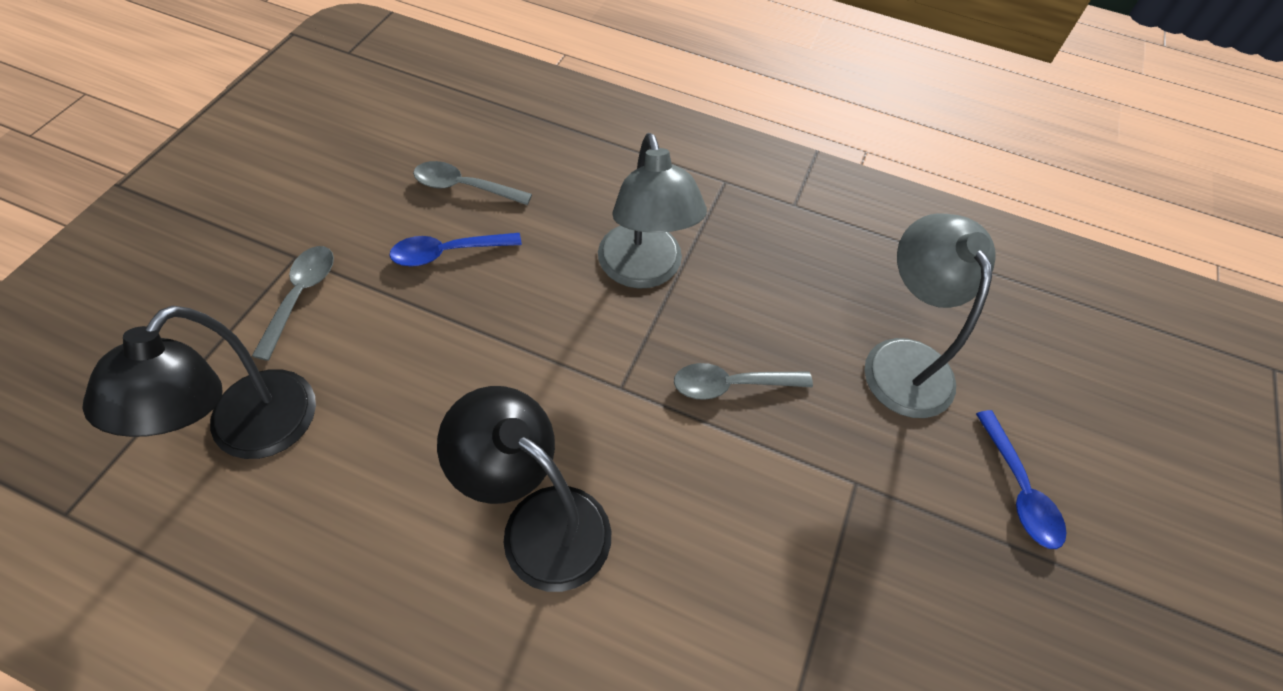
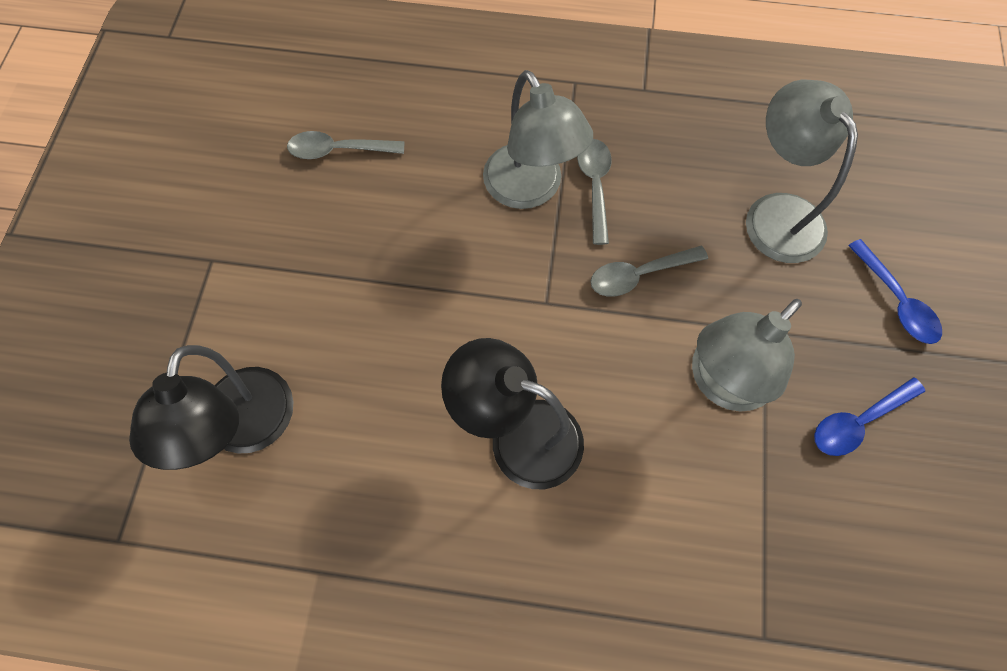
camera: 10 degrees left, 10 degrees up
grey spoon [252,246,334,361] -> grey spoon moved to [577,139,612,245]
blue spoon [389,233,522,266] -> blue spoon moved to [814,377,925,456]
none -> grey lamp [692,299,802,412]

